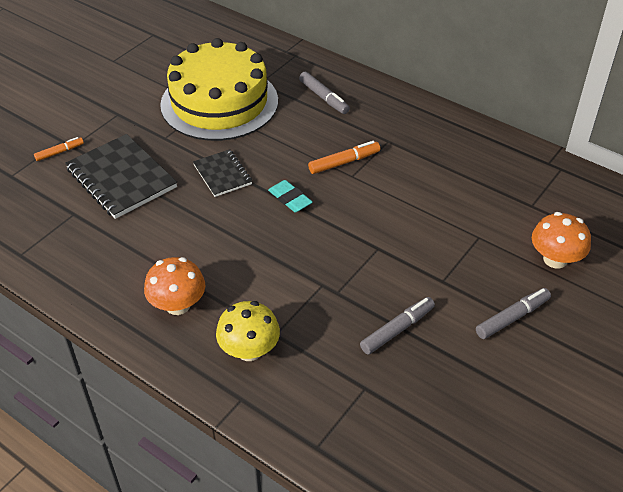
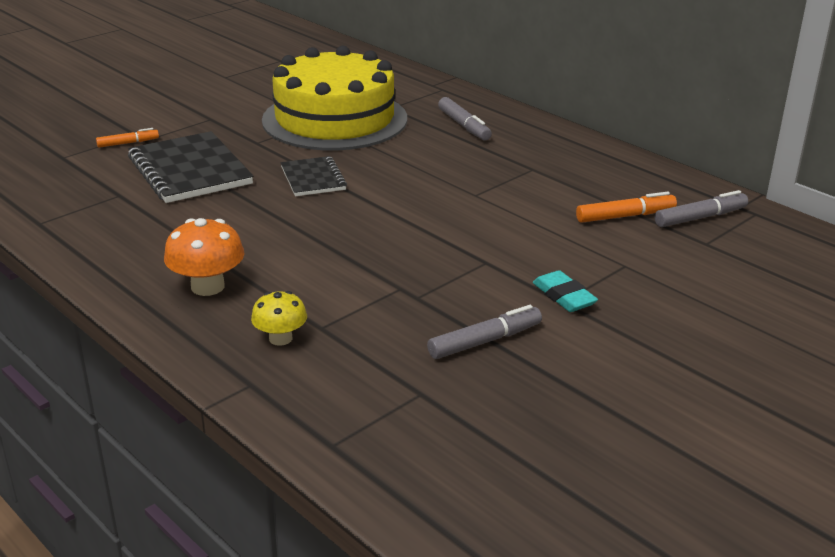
camera: 10 degrees right, 15 degrees down
yellow mushroom [216,301,280,361] -> yellow mushroom [251,291,307,346], size x0.66
turquoise eraser [268,180,313,212] -> turquoise eraser moved to [533,270,598,312]
orange marker [308,141,380,174] -> orange marker moved to [576,192,677,223]
grey marker [476,288,551,339] -> grey marker moved to [655,190,748,227]
orange mushroom [532,212,591,269] -> none

